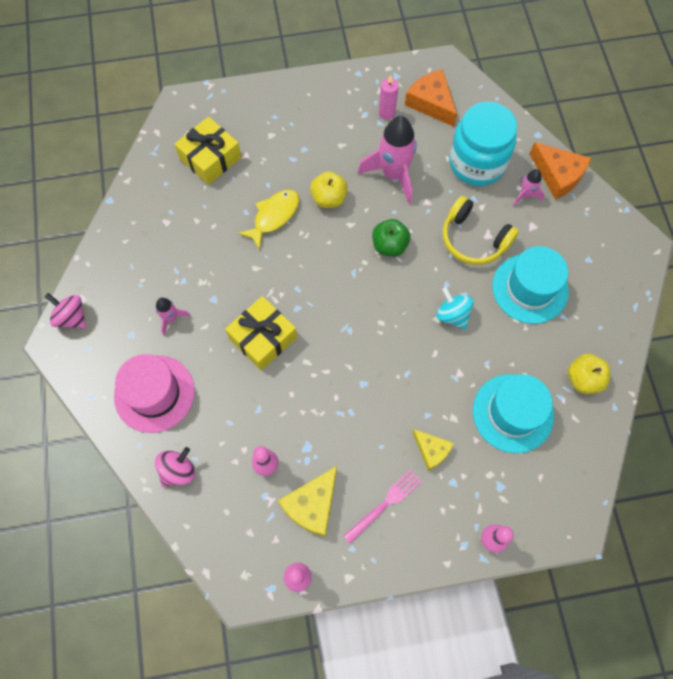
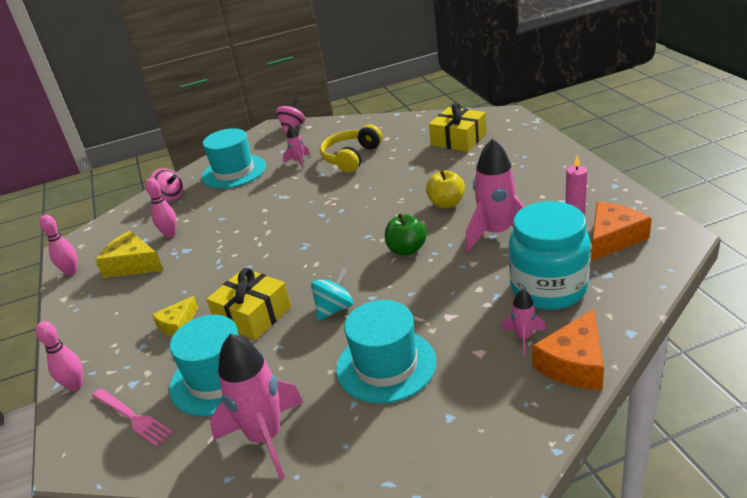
camera: 85 degrees right, 35 degrees down
pink hat [114,354,195,433] -> turquoise hat [202,128,266,189]
yellow gift [225,296,297,371] -> yellow gift moved to [206,268,291,340]
yellow fish [238,190,299,250] -> none
pink fork [343,470,422,543] -> pink fork moved to [92,388,173,447]
yellow headphones [442,196,519,265] -> yellow headphones moved to [320,124,382,173]
yellow apple [568,353,610,394] -> pink rocket [210,334,303,480]

